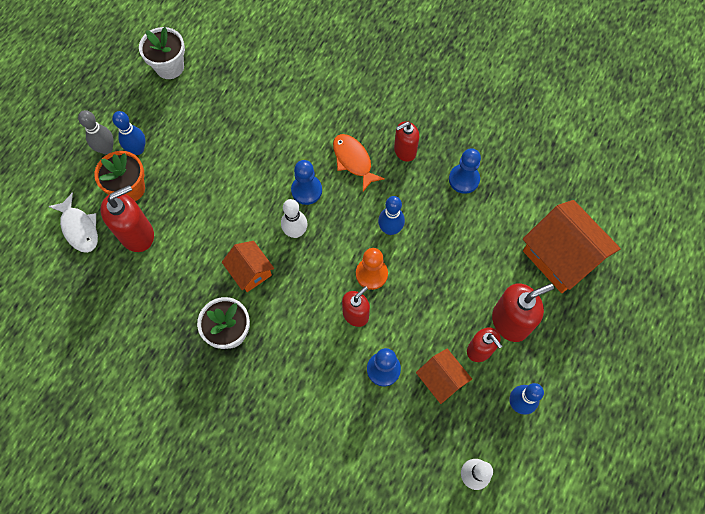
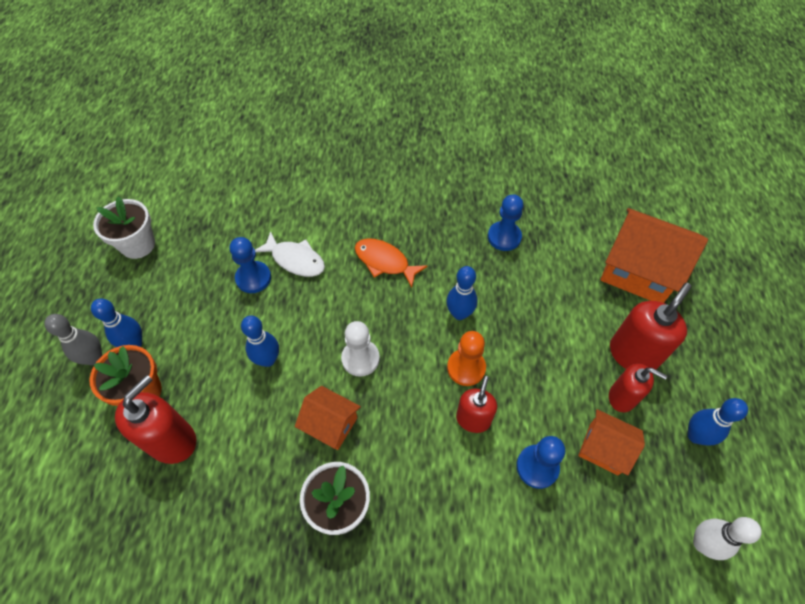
camera: 25 degrees left, 10 degrees down
white fish [48,192,98,253] -> white fish moved to [255,231,325,277]
white bowling pin [281,199,308,238] -> white pawn [341,321,380,377]
blue pawn [291,160,322,205] -> blue pawn moved to [230,237,271,293]
red soap dispenser [394,121,419,162] -> none
none -> blue bowling pin [241,315,279,367]

